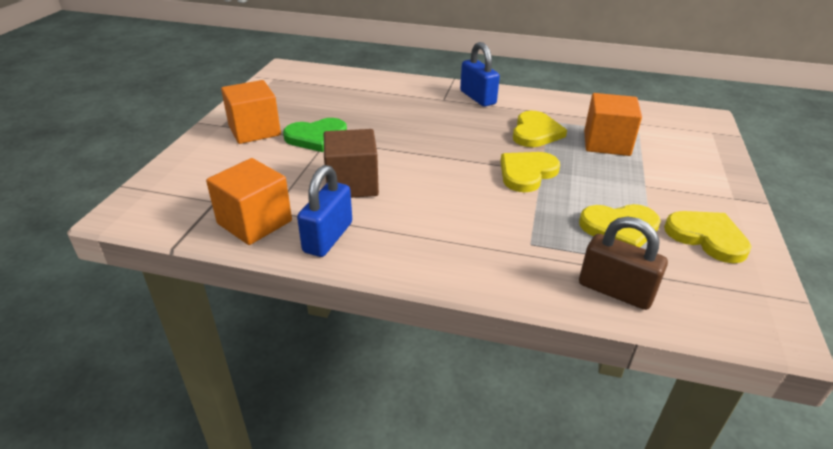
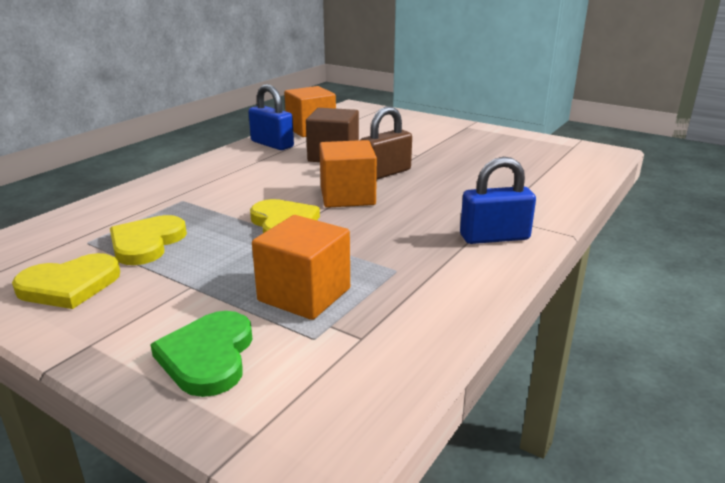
camera: 110 degrees right, 10 degrees down
orange cube [221,80,281,144] -> orange cube moved to [319,140,377,208]
green heart [283,118,347,152] -> green heart moved to [150,311,253,397]
yellow heart [513,111,567,147] -> none
brown padlock [579,216,668,310] -> brown padlock moved to [360,106,412,180]

